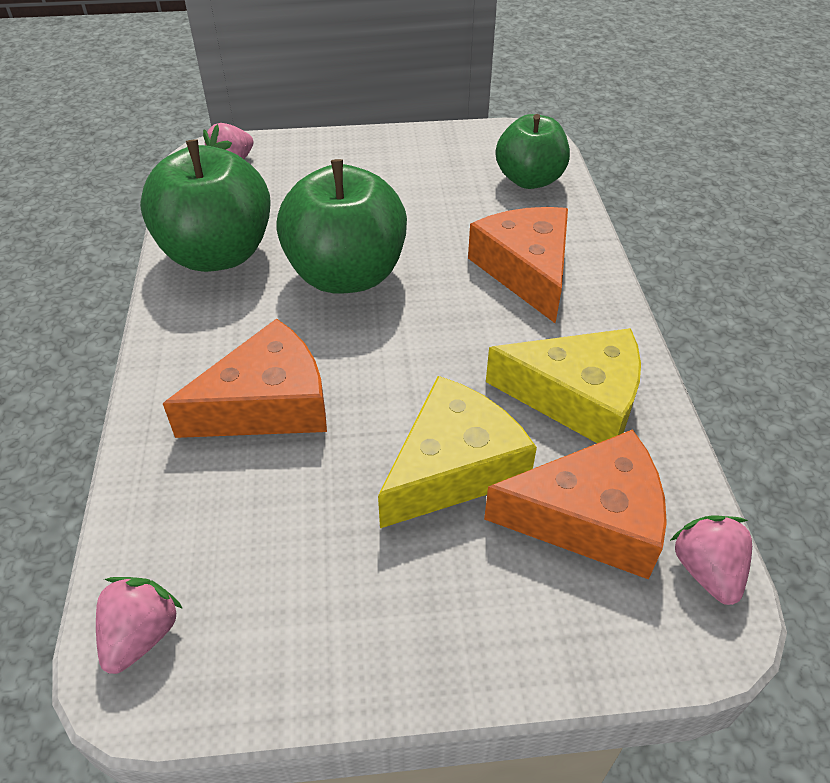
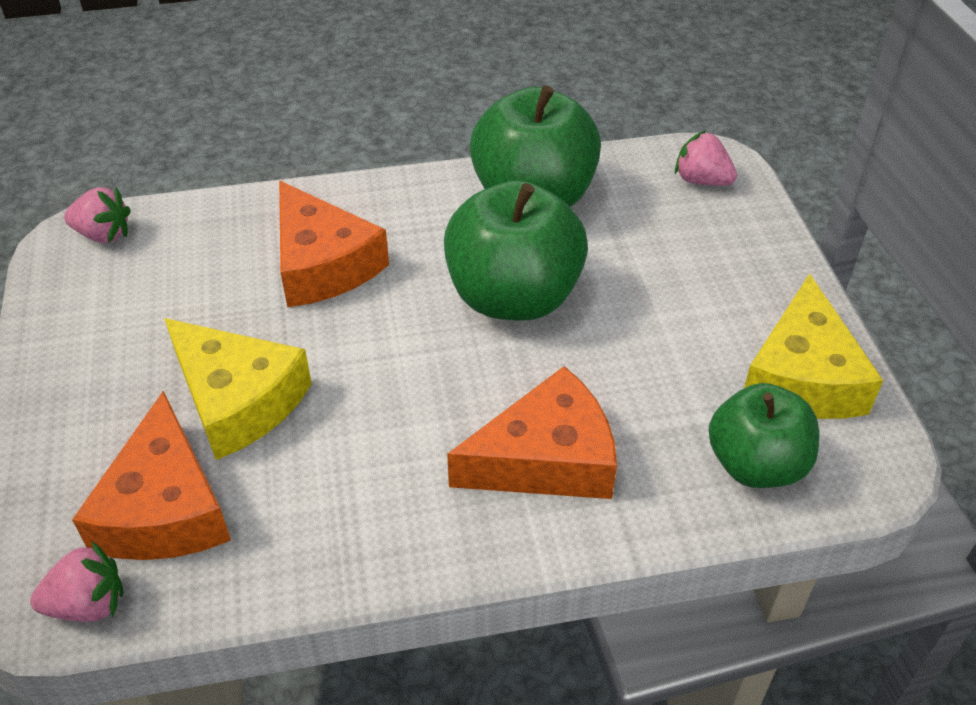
camera: 85 degrees right, 0 degrees up
yellow cheese [486,328,641,443] -> yellow cheese moved to [744,274,883,419]

